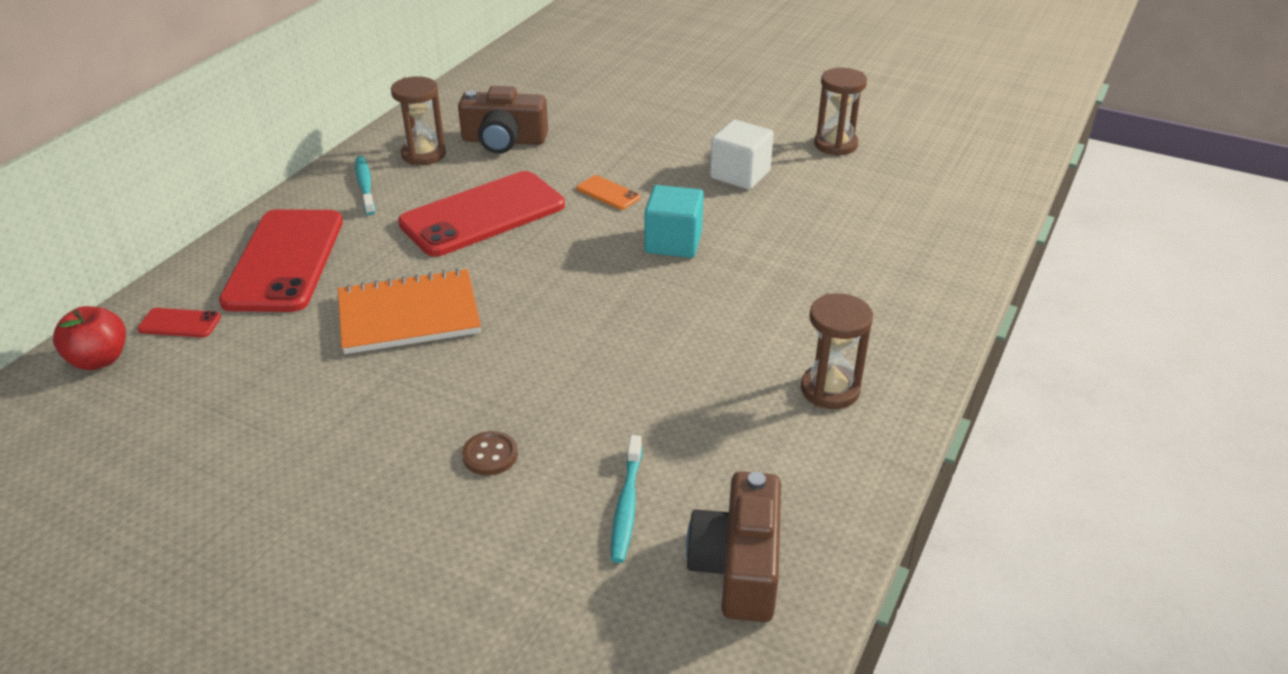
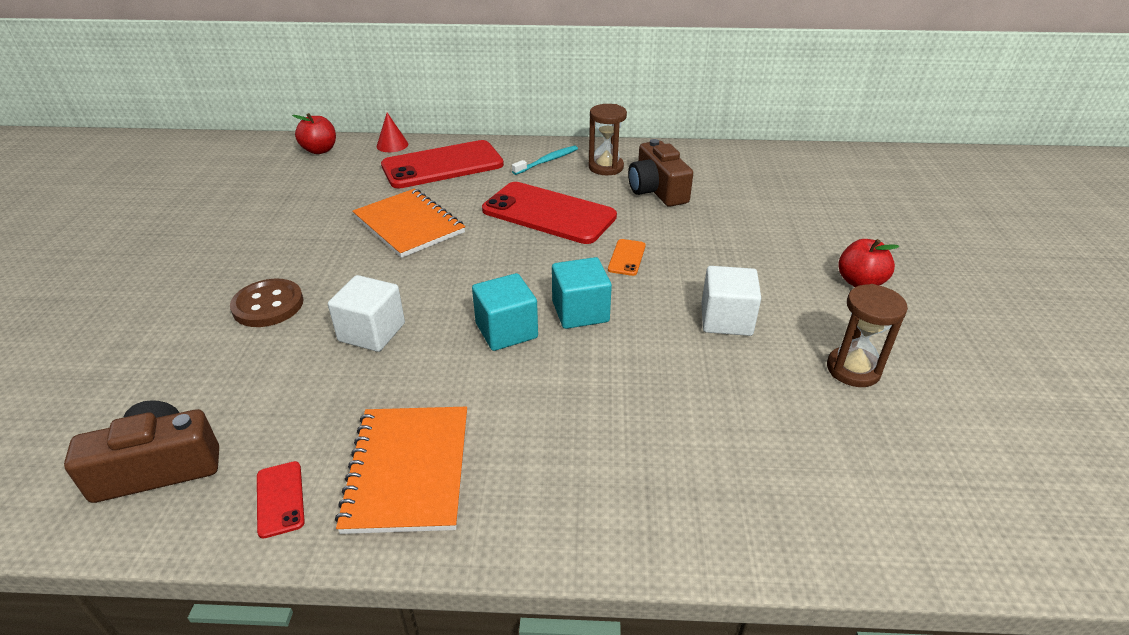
camera: 65 degrees right, 0 degrees up
red phone [137,308,221,337] -> red phone moved to [257,461,305,539]
brown button [462,431,518,475] -> brown button [230,279,304,327], size x1.66
turquoise toothbrush [611,435,642,563] -> none
brown hourglass [801,293,873,409] -> orange notebook [335,407,467,534]
none -> white cube [328,275,405,352]
none -> red cone [377,113,408,152]
none -> turquoise cube [472,273,538,351]
none -> red apple [838,239,899,287]

